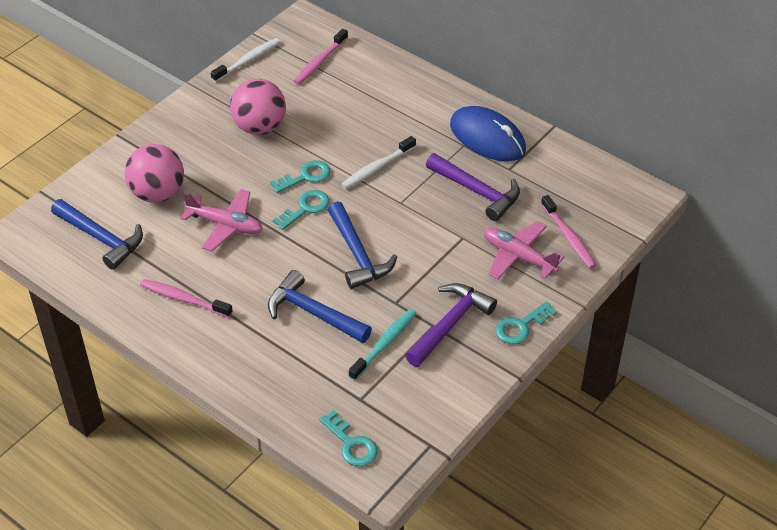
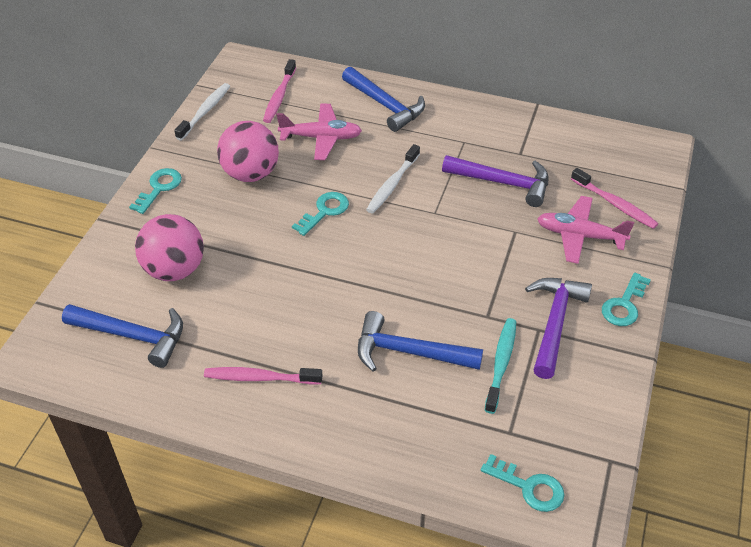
camera: 20 degrees left, 0 degrees up
pink plane [181,189,263,251] -> pink plane moved to [276,104,362,160]
turquoise key [273,190,329,230] -> turquoise key moved to [129,168,182,214]
blue hammer [328,201,397,289] -> blue hammer moved to [342,67,425,132]
blue mouse [450,106,526,161] -> none

